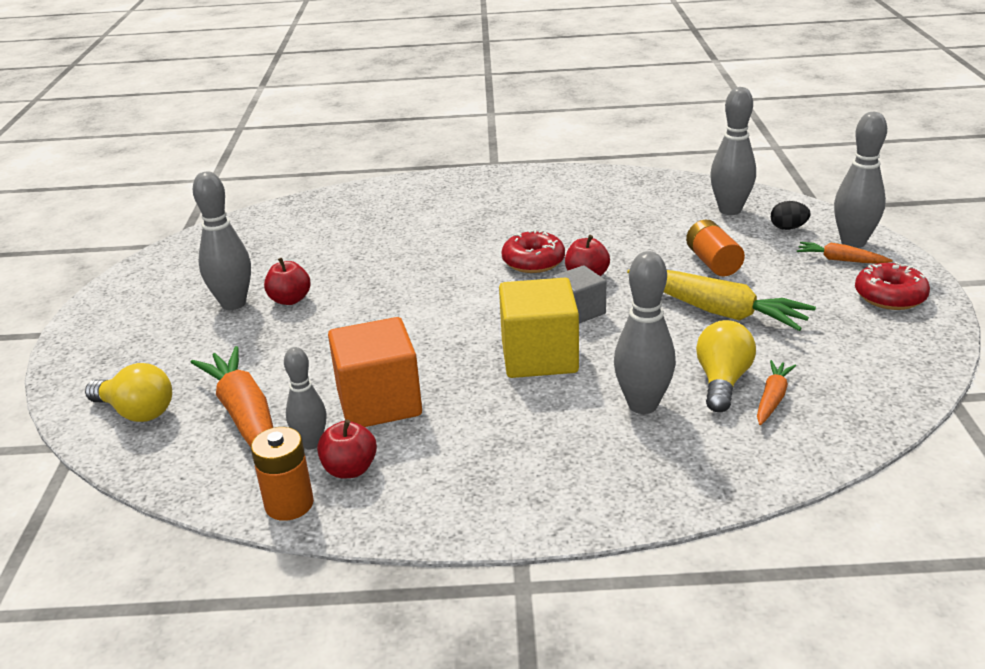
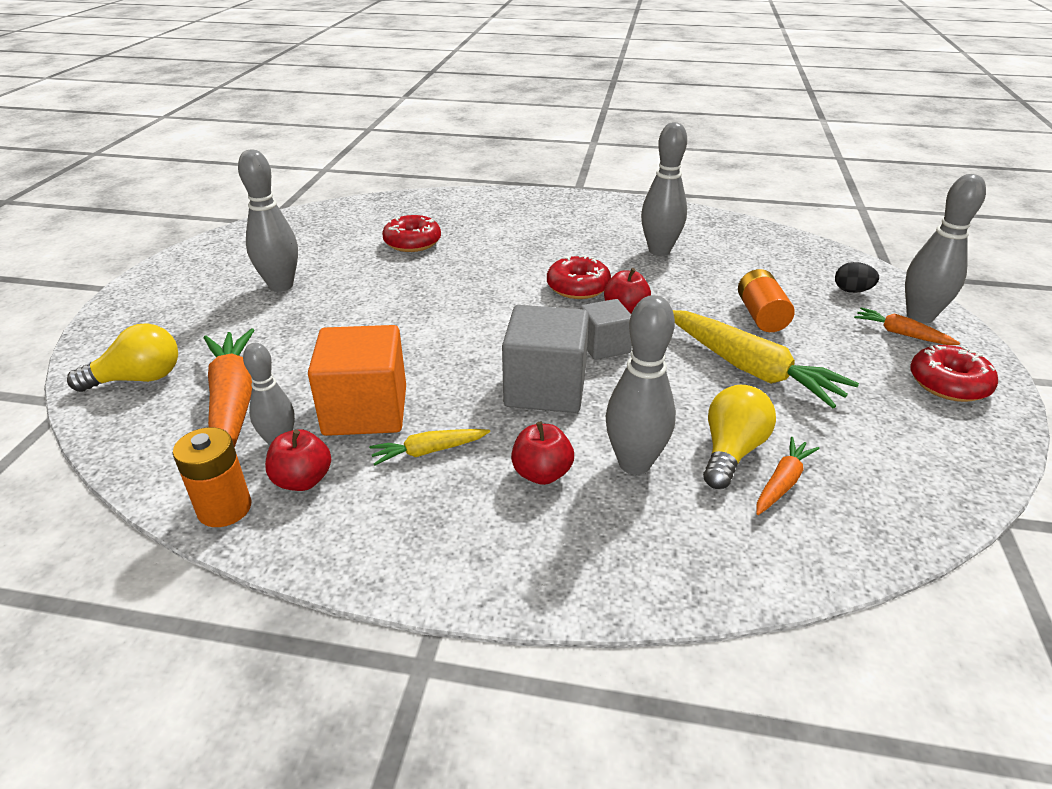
camera: 10 degrees right, 5 degrees up
yellow light bulb [85,363,172,422] -> yellow light bulb turned 60 degrees counterclockwise [67,323,178,392]
red apple [264,258,310,305] -> red apple moved to [511,421,574,485]
yellow cube [499,278,579,378] -> grey cube [502,305,589,413]
grey bowling pin [710,87,756,215] -> grey bowling pin moved to [641,122,687,256]
none -> yellow carrot [369,429,490,466]
none -> red donut [382,215,441,252]

